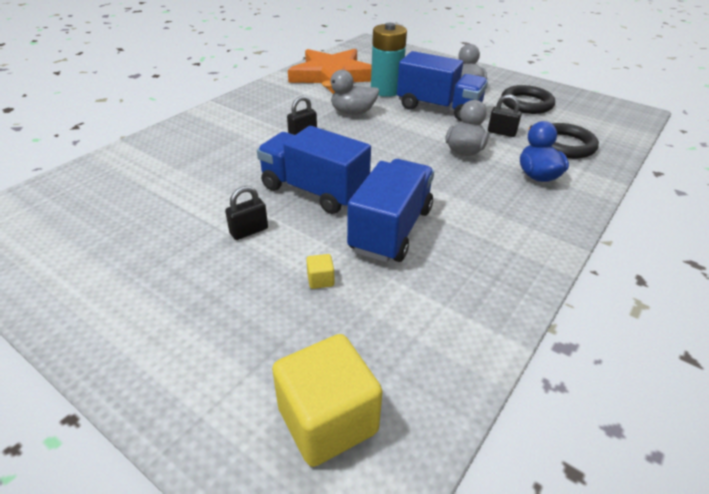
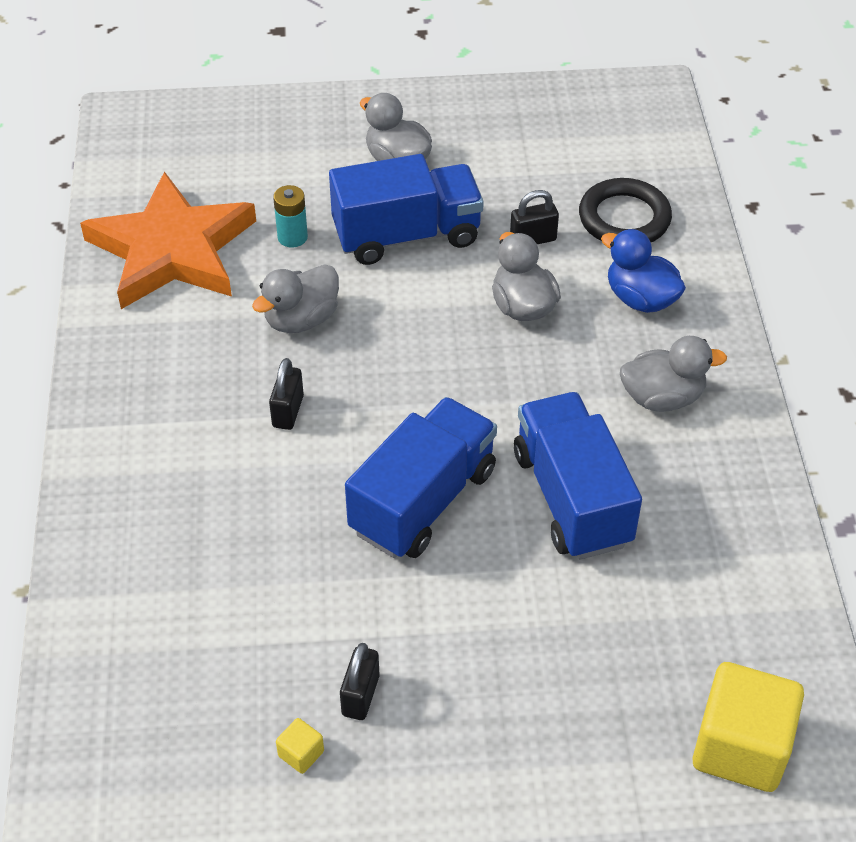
camera: 40 degrees left, 10 degrees up
black padlock [225,186,268,240] -> black padlock moved to [340,643,379,720]
blue truck [257,126,371,214] -> blue truck turned 135 degrees clockwise [345,397,497,558]
yellow cube [306,254,334,289] -> yellow cube moved to [276,718,324,774]
turquoise battery [371,23,407,97] -> turquoise battery [273,185,308,248], size x0.51
black ring [501,85,555,114] -> none
none -> grey duck [620,336,727,412]

